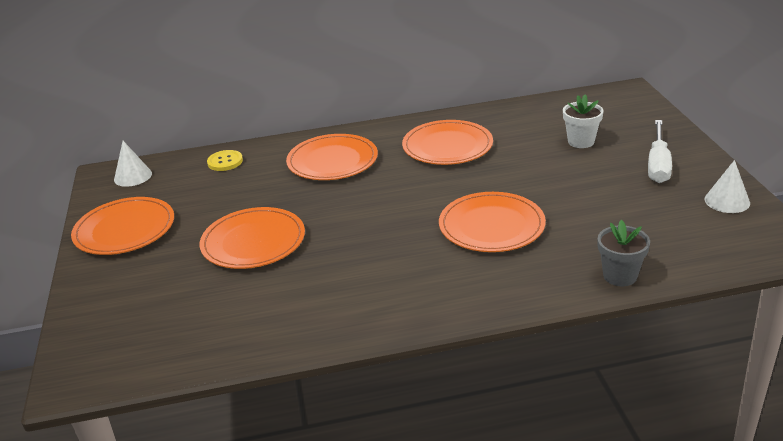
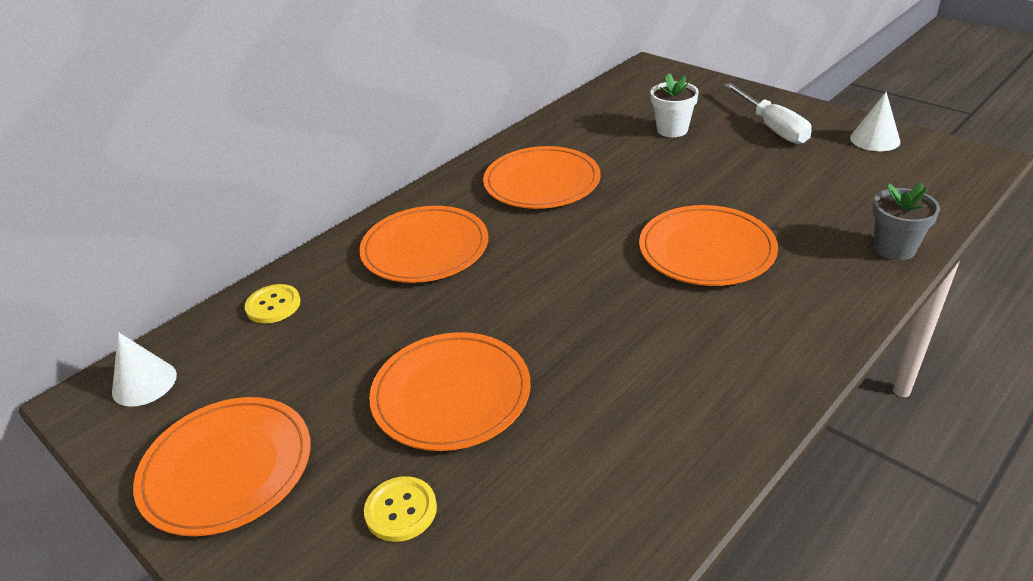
camera: 35 degrees left, 5 degrees up
none -> yellow button [364,476,437,542]

